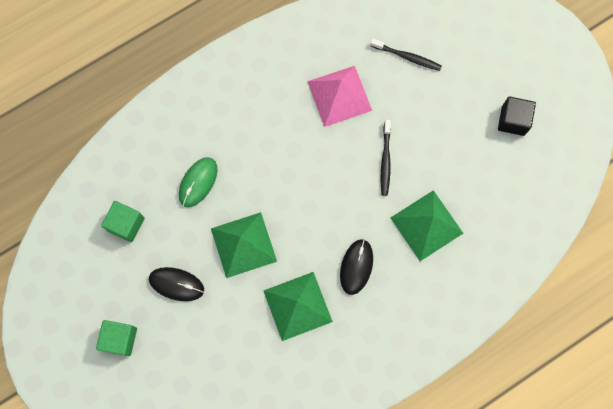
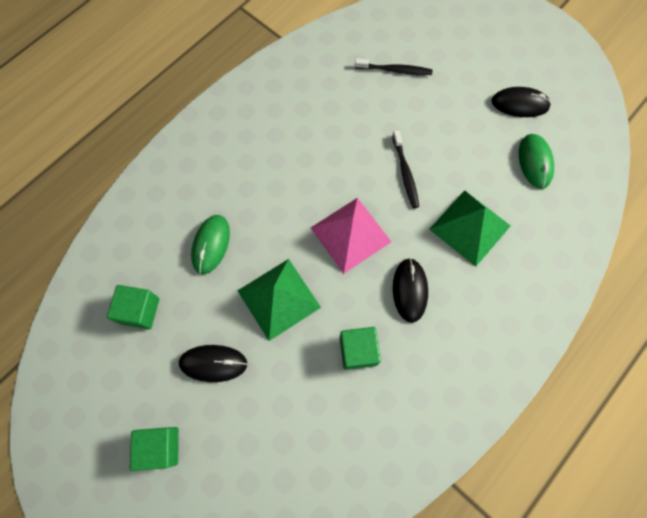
camera: 15 degrees left, 5 degrees down
green pyramid [264,272,333,341] -> green cube [340,327,381,370]
pink pyramid [307,66,372,127] -> pink pyramid moved to [311,198,391,274]
black cube [498,96,536,136] -> black mouse [491,87,551,117]
none -> green mouse [519,134,554,189]

